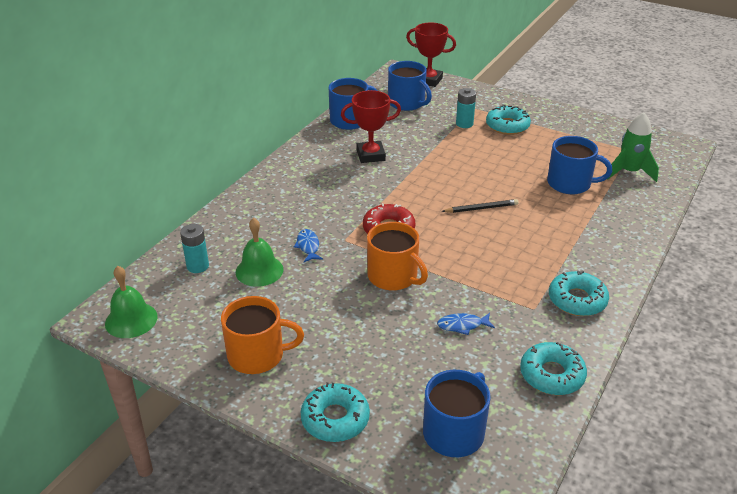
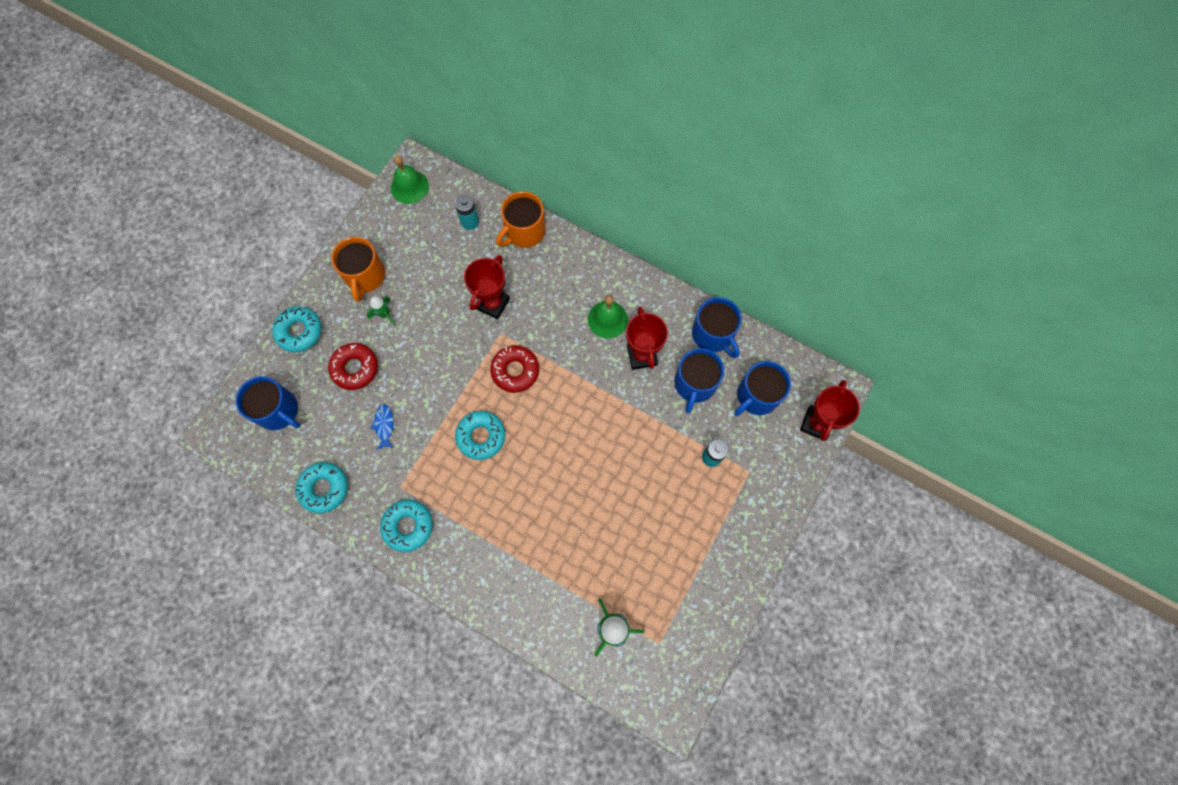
camera: 90 degrees right, 35 degrees up
green bell [236,218,283,287] -> green bell moved to [588,295,628,338]
blue fish [294,229,323,262] -> red trophy [464,255,510,319]
orange mug [367,222,428,291] -> orange mug moved to [496,191,546,248]
black pencil [441,199,519,213] -> none
turquoise donut [486,105,531,135] -> turquoise donut moved to [455,411,506,460]
blue mug [547,136,612,194] -> blue mug moved to [674,348,724,413]
none -> red donut [328,343,378,390]
none -> green rocket [367,296,396,325]

